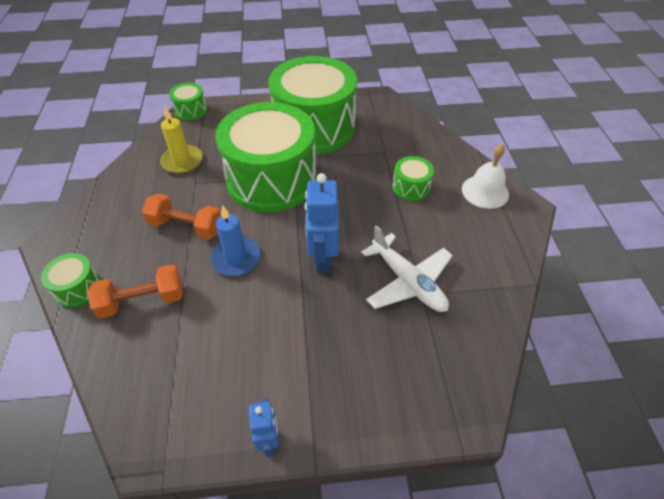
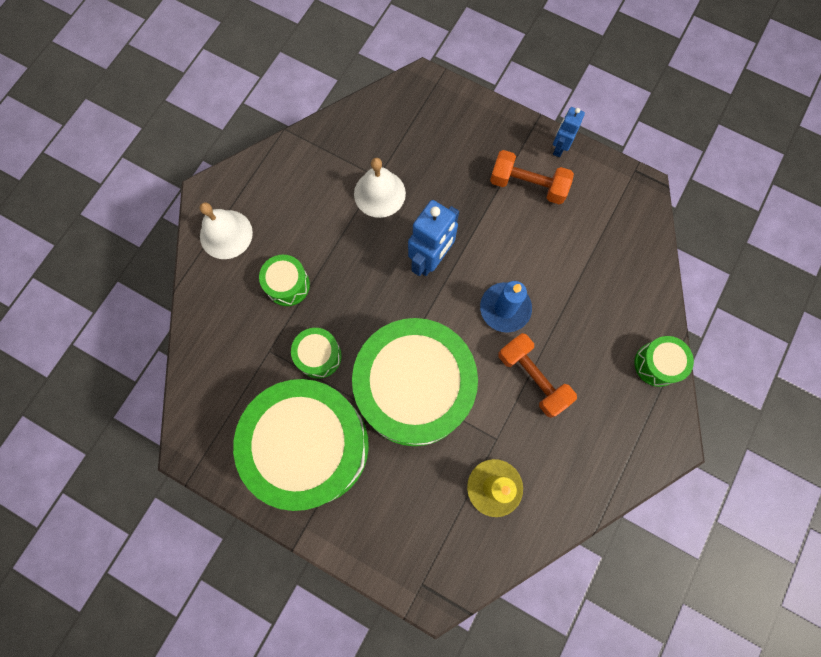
camera: 145 degrees left, 25 degrees up
orange dumbbell [87,264,183,319] -> orange dumbbell moved to [490,150,574,204]
green drum [169,83,207,121] -> green drum moved to [291,328,342,379]
white plane [361,225,453,312] -> white bell [354,158,406,218]

